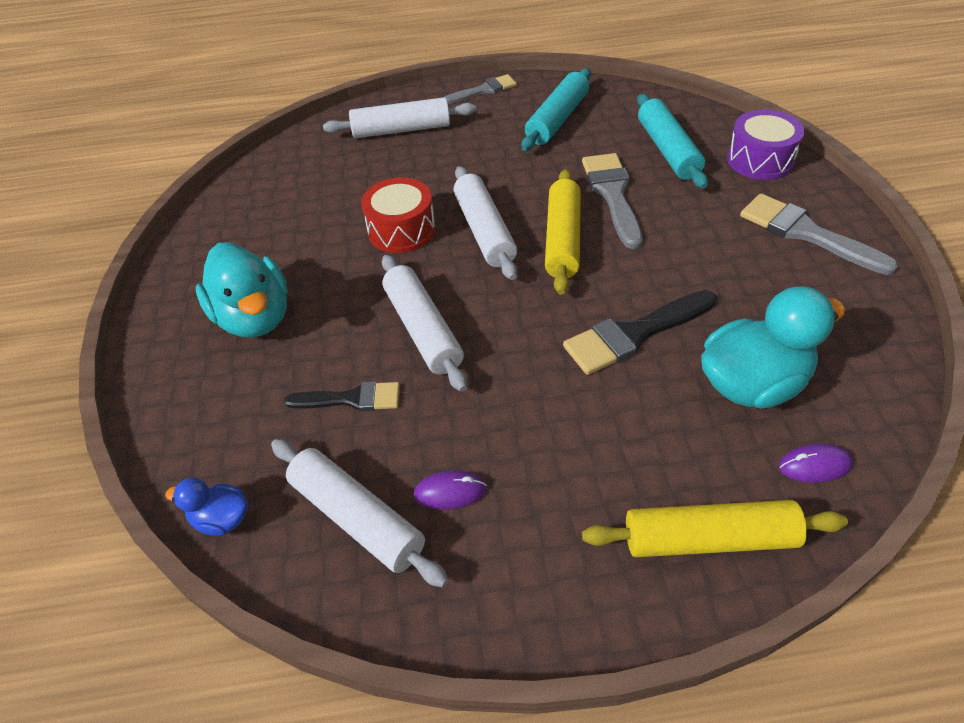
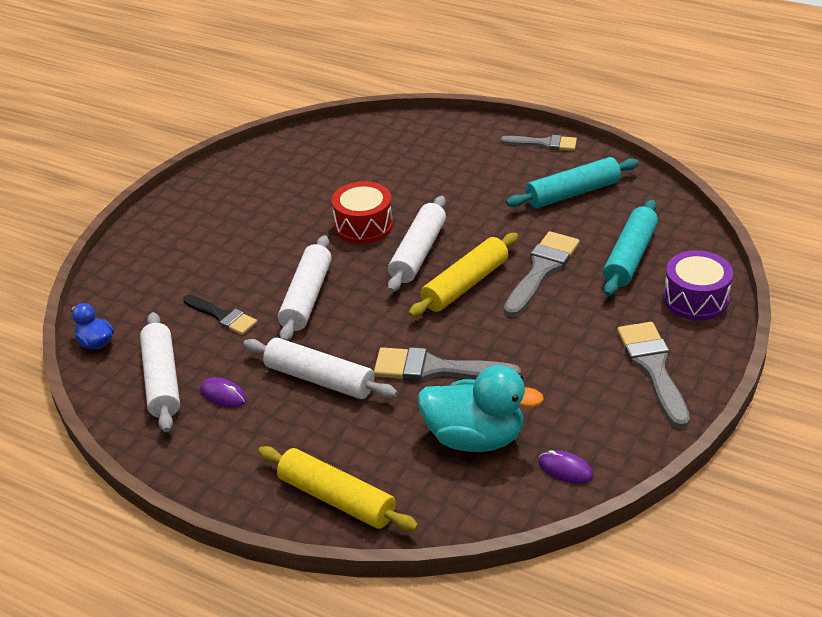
camera: 35 degrees right, 10 degrees down
turquoise duck [196,242,288,337] -> none
white rolling pin [323,97,476,138] -> white rolling pin moved to [243,338,398,399]
black brush [563,290,717,375] -> grey brush [374,347,521,381]
purple mouse [779,444,853,483] -> purple mouse moved to [538,450,594,484]

